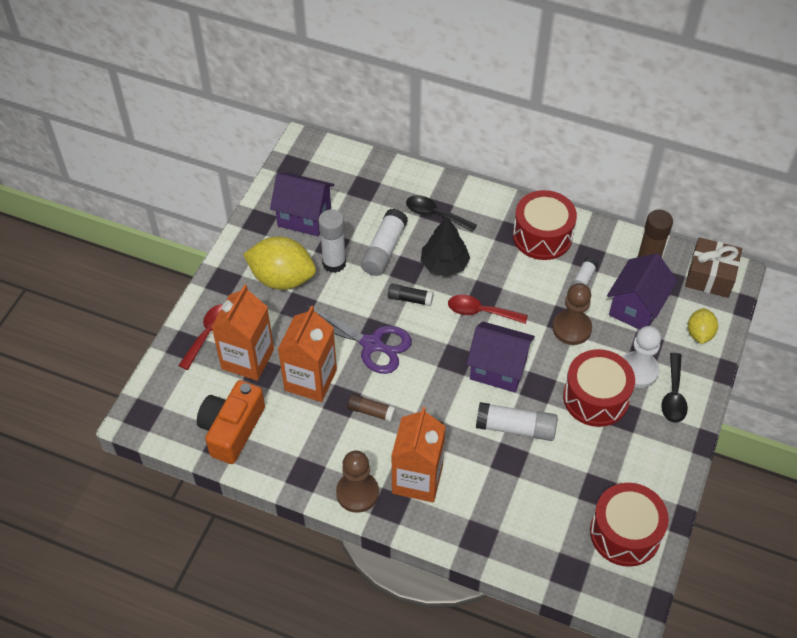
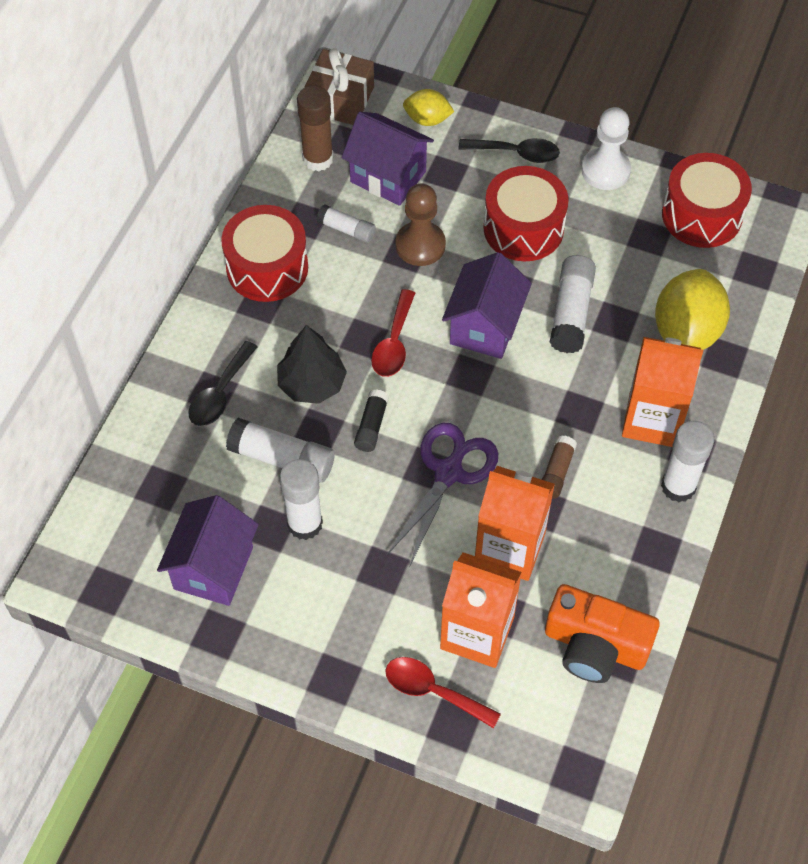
camera: 90 degrees left, 5 degrees up
yellow lemon [243,236,316,290] -> yellow lemon moved to [655,269,730,350]
brown pawn [336,450,379,513] -> white glue stick [661,421,714,502]
white pawn [623,326,661,388] -> white pawn moved to [581,107,631,190]

